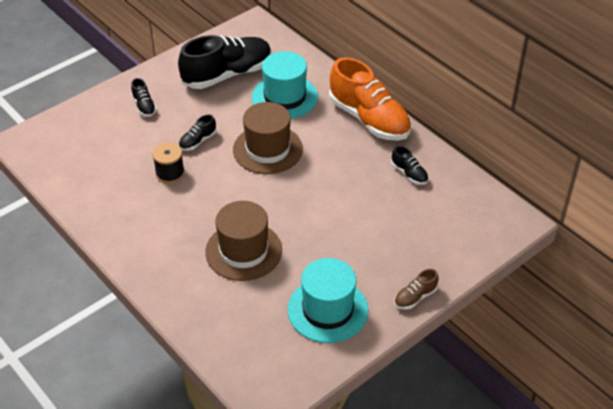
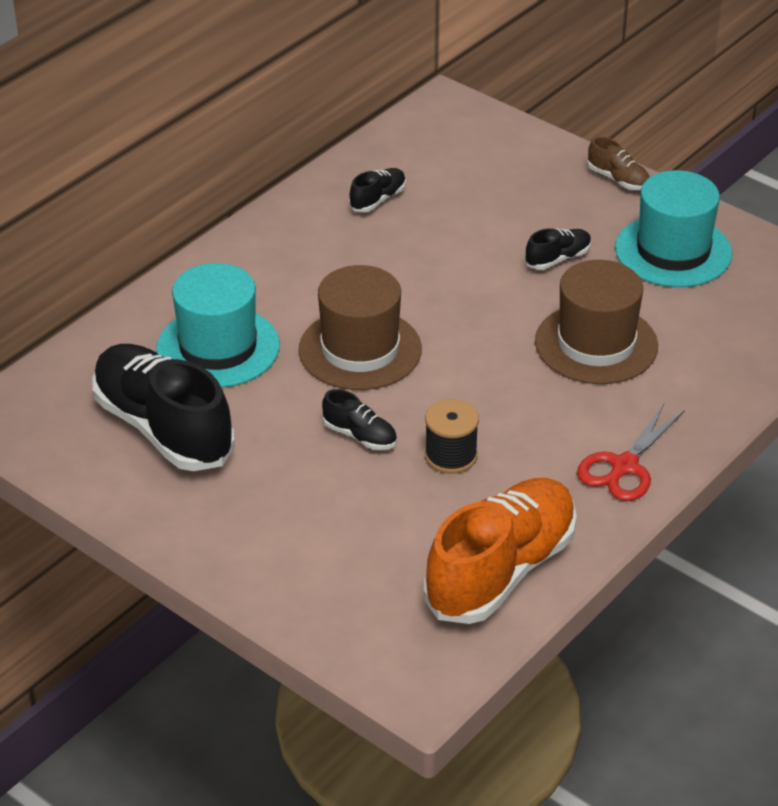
camera: 100 degrees left, 5 degrees down
black shoe [131,78,157,117] -> black shoe moved to [525,228,592,270]
orange shoe [329,57,411,141] -> orange shoe moved to [424,478,577,624]
none -> red scissors [577,404,685,501]

